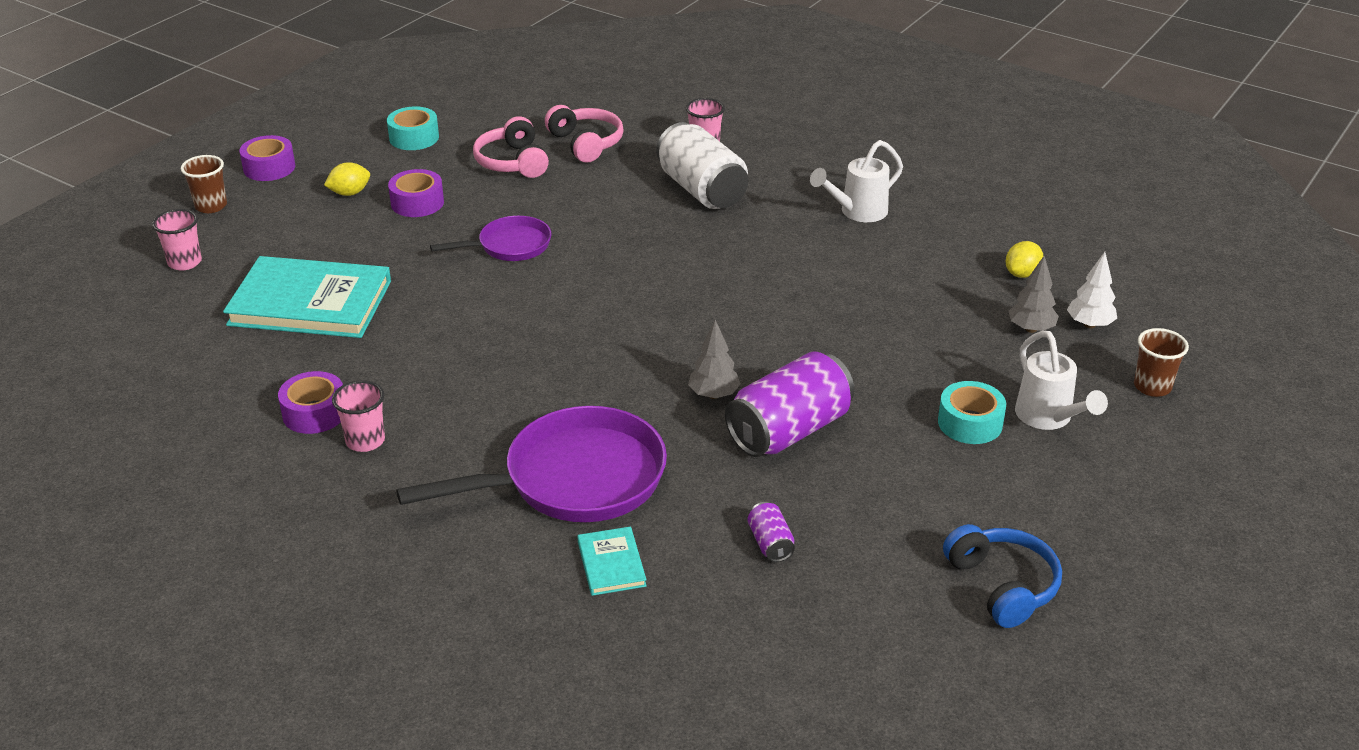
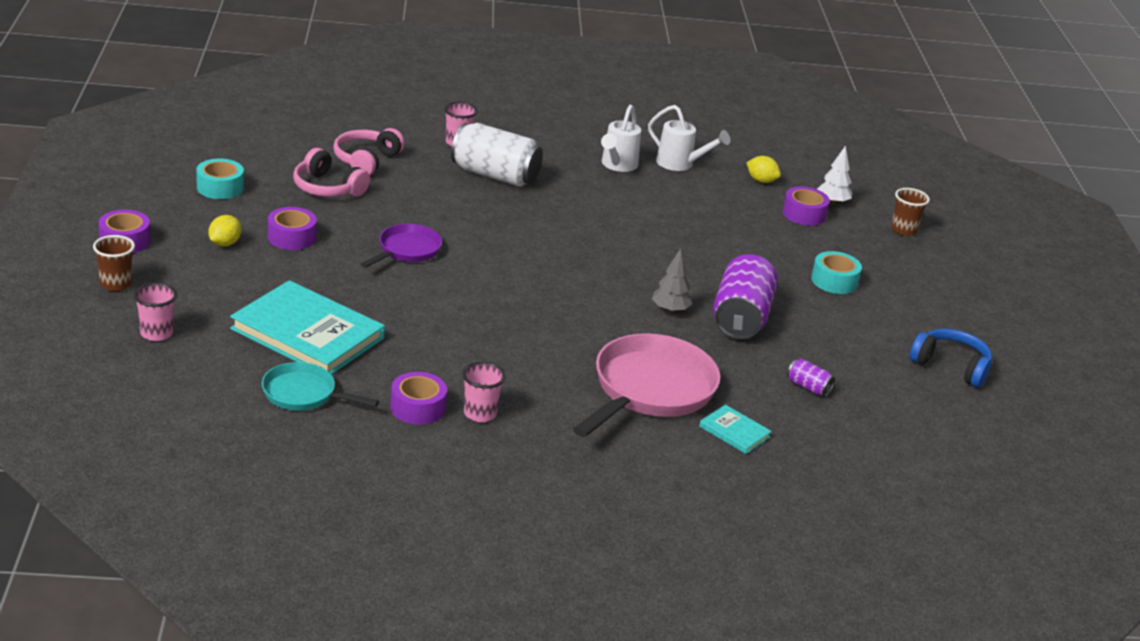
camera: 40 degrees left, 5 degrees down
turquoise book [223,256,391,338] -> turquoise book turned 60 degrees clockwise [230,280,385,375]
purple pan [396,406,667,522] -> pink pan [573,333,720,437]
pink headphones [545,105,624,163] -> pink headphones turned 90 degrees counterclockwise [333,128,405,175]
yellow lemon [1005,241,1043,278] -> yellow lemon turned 60 degrees counterclockwise [746,156,781,183]
grey tree [1008,256,1059,333] -> purple tape [782,186,830,226]
white watering can [1015,331,1108,430] -> white watering can moved to [648,105,730,171]
none -> turquoise pan [262,362,379,411]

